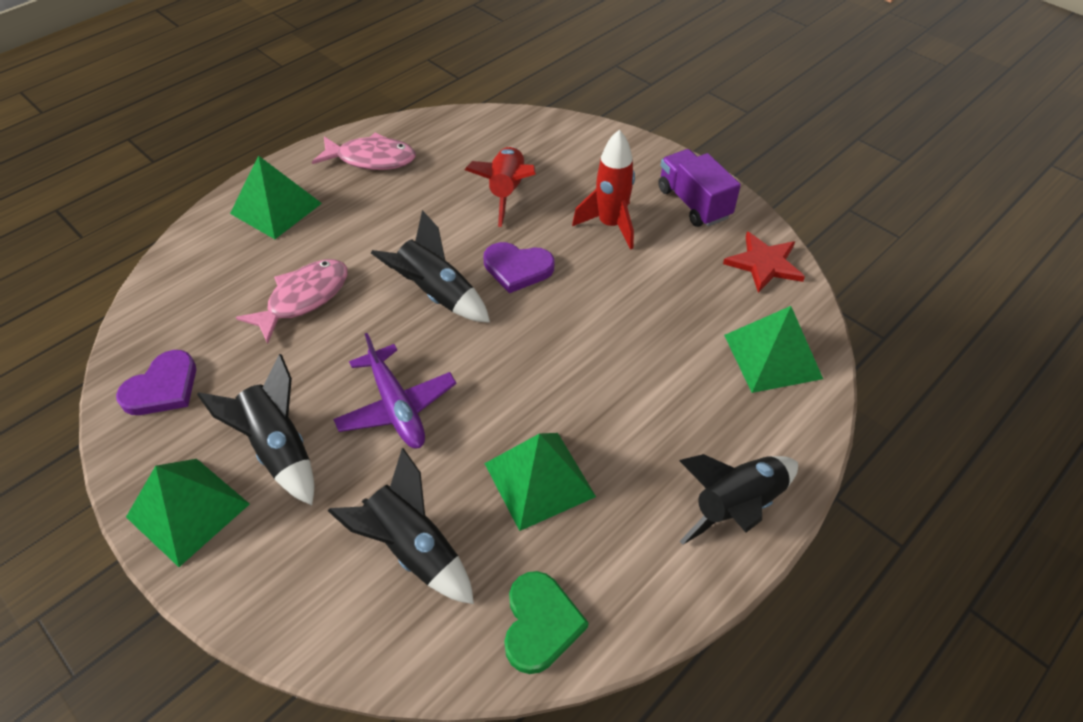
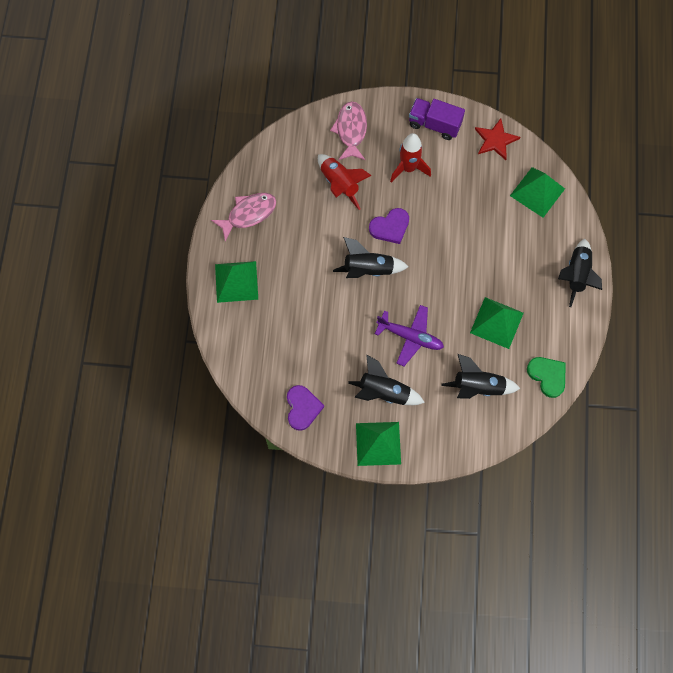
camera: 40 degrees left, 20 degrees up
pink fish [236,259,348,344] -> pink fish moved to [330,101,367,160]

